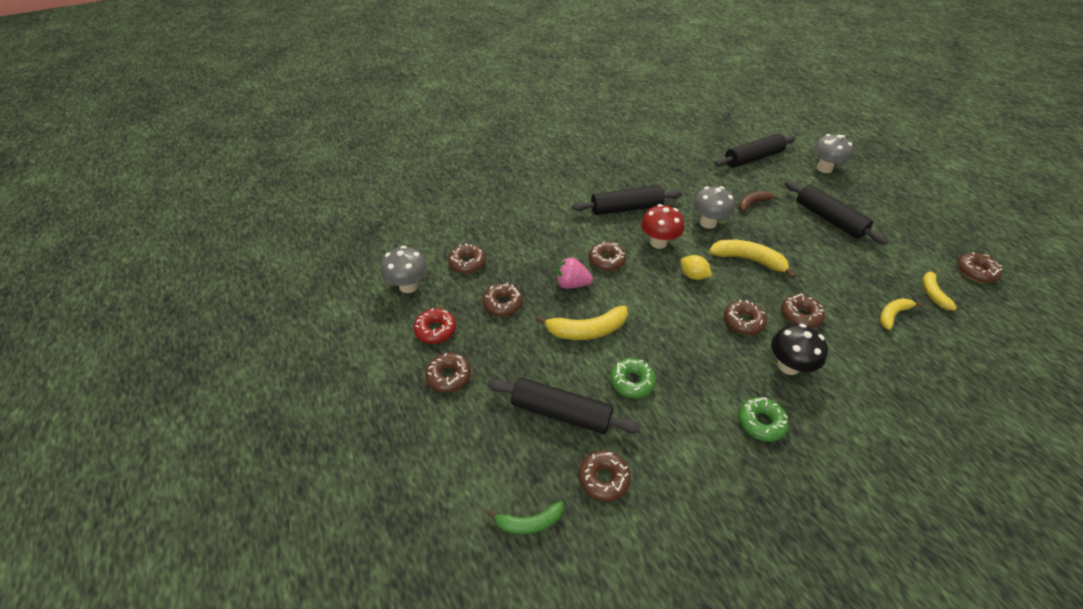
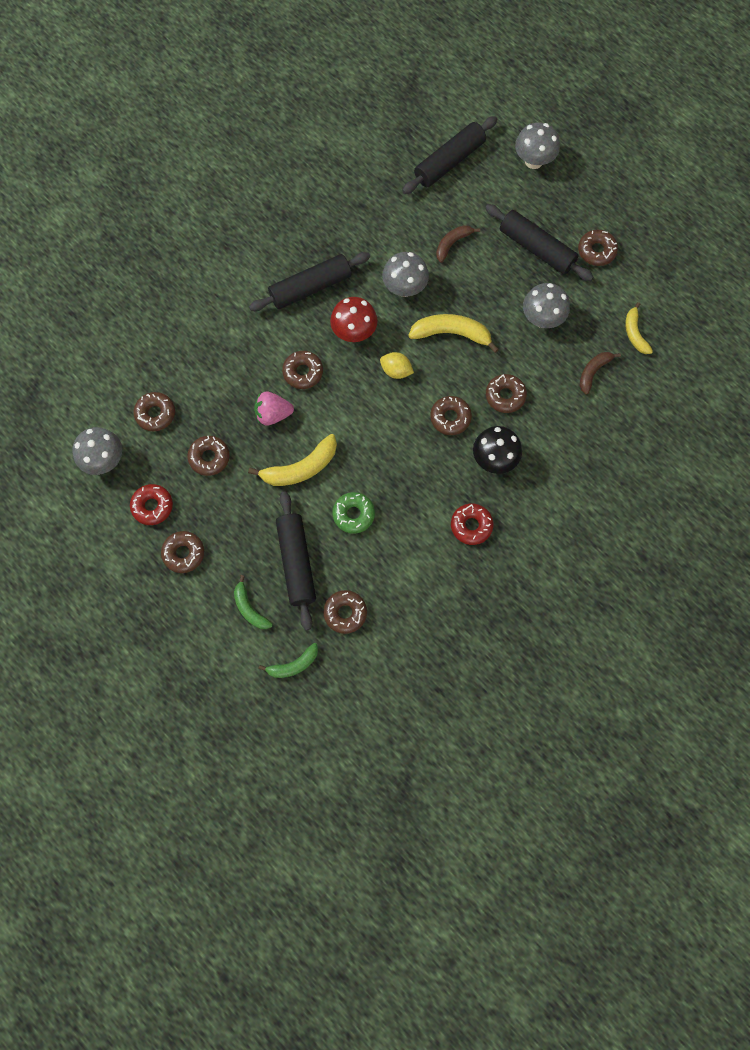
camera: 15 degrees left, 25 degrees up
black rolling pin [487,378,641,434] -> black rolling pin turned 75 degrees clockwise [276,491,316,630]
green donut [738,397,789,442] -> red donut [451,504,493,545]
yellow banana [880,298,923,330] -> brown banana [580,352,621,395]
brown donut [957,252,1002,283] -> brown donut moved to [578,229,618,266]
none -> green banana [234,575,273,629]
none -> grey mushroom [523,283,570,328]

